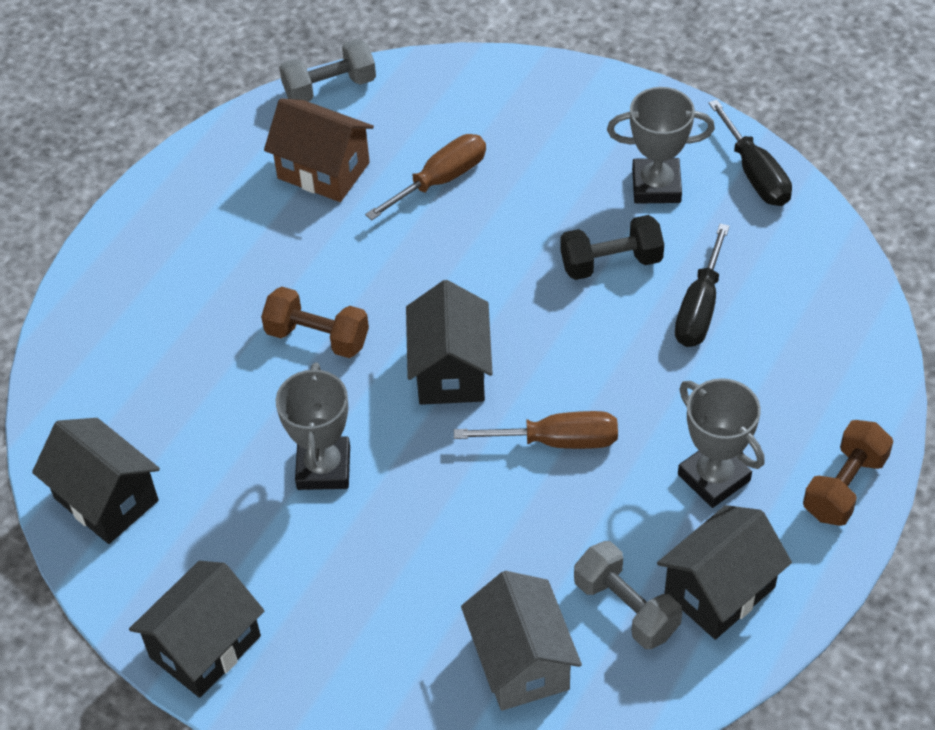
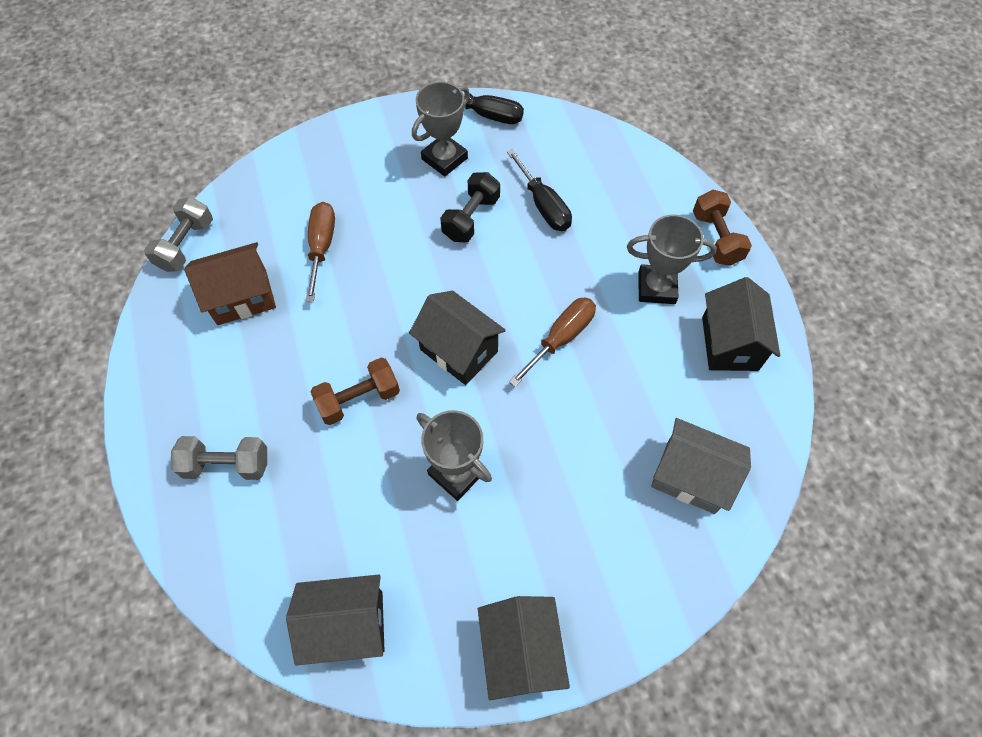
camera: 50 degrees left, 10 degrees up
grey dumbbell [574,541,682,649] -> grey dumbbell moved to [171,436,267,480]

